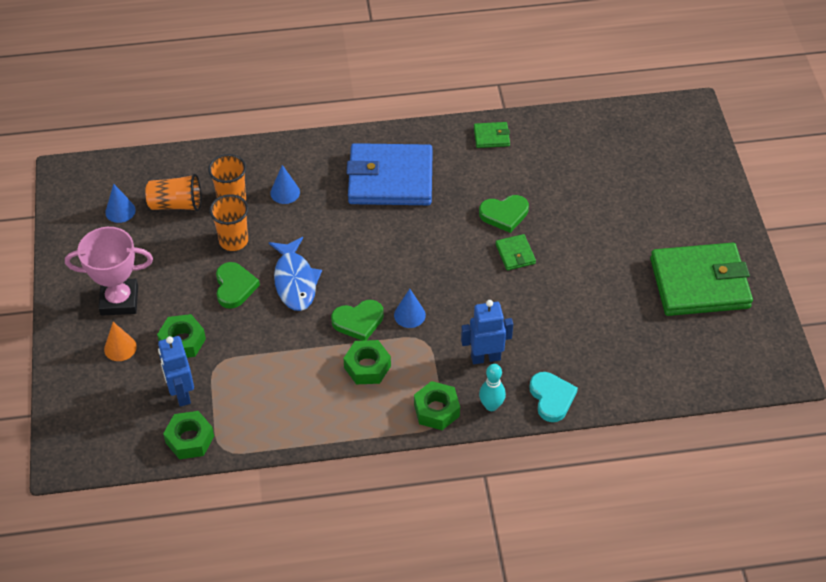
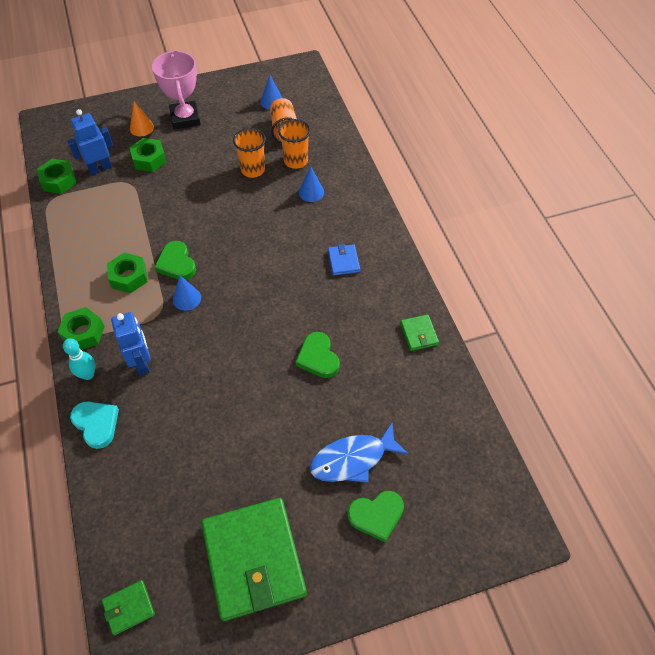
camera: 80 degrees right, 5 degrees up
green heart [216,262,260,309] -> green heart moved to [347,491,404,542]
blue fish [269,237,322,311] -> blue fish moved to [310,422,408,483]
blue wallet [346,143,433,205] -> blue wallet [328,244,360,276], size x0.42
green wallet [496,234,536,270] -> green wallet moved to [102,580,155,635]
turquoise heart [530,372,578,422] -> turquoise heart turned 105 degrees counterclockwise [70,402,119,449]

